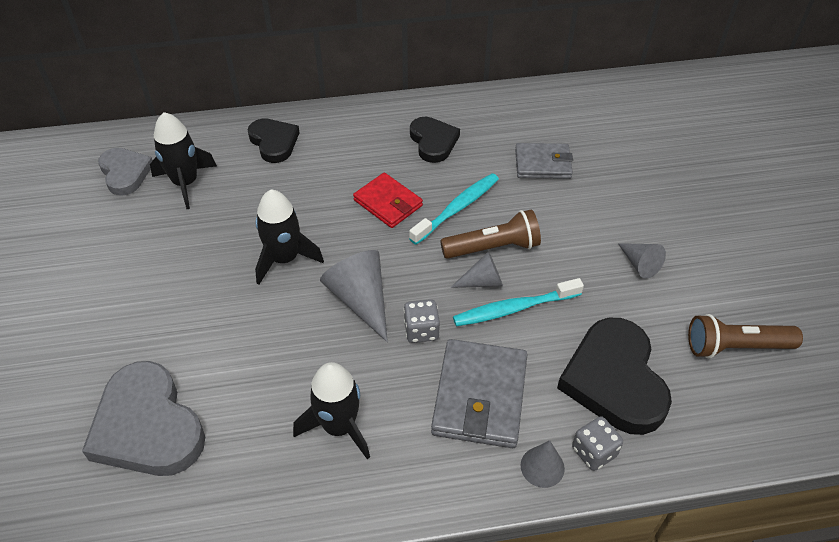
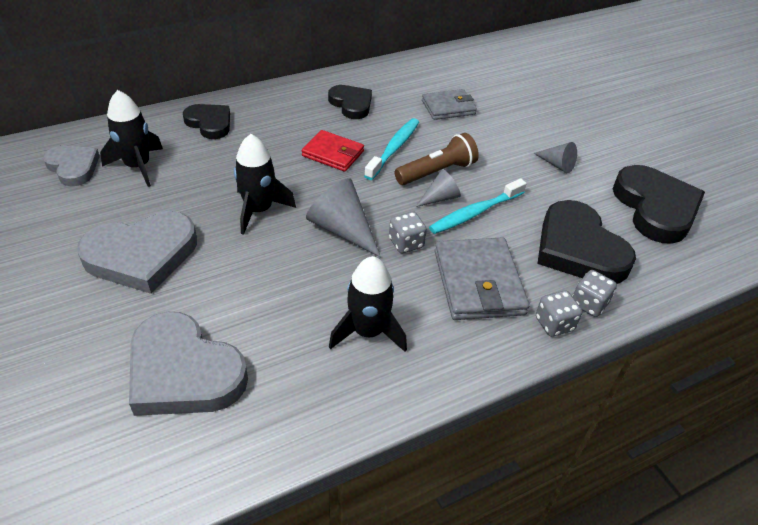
camera: 20 degrees left, 5 degrees down
grey cone [520,440,565,488] -> grey dice [536,290,582,337]
brown flashlight [688,314,803,358] -> black heart [613,165,705,244]
none -> grey heart [77,211,197,294]

